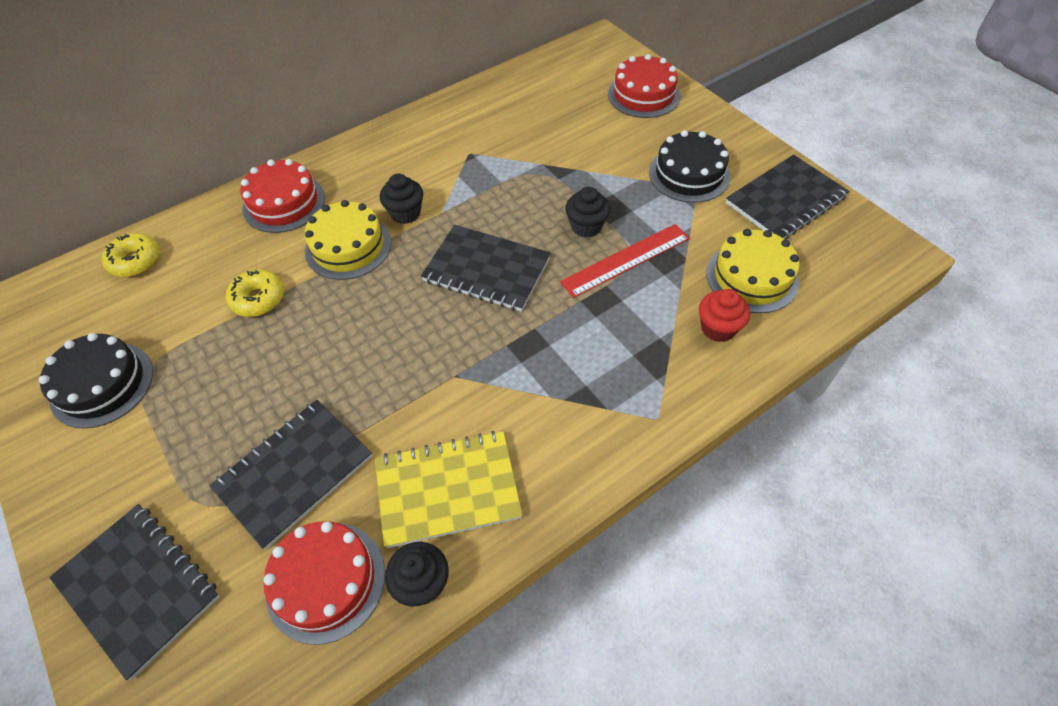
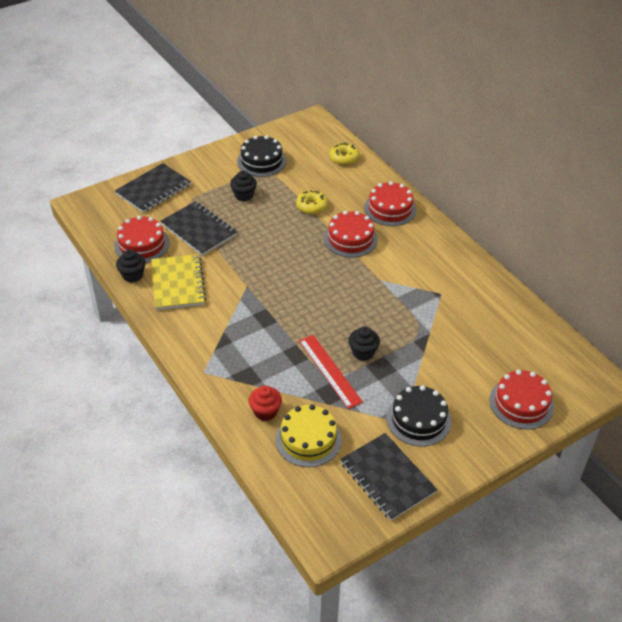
camera: 90 degrees right, 10 degrees down
yellow cake [305,200,391,280] -> red cake [324,211,378,257]
black cupcake [380,174,423,224] -> black cupcake moved to [230,171,257,202]
black notebook [421,225,551,312] -> none

